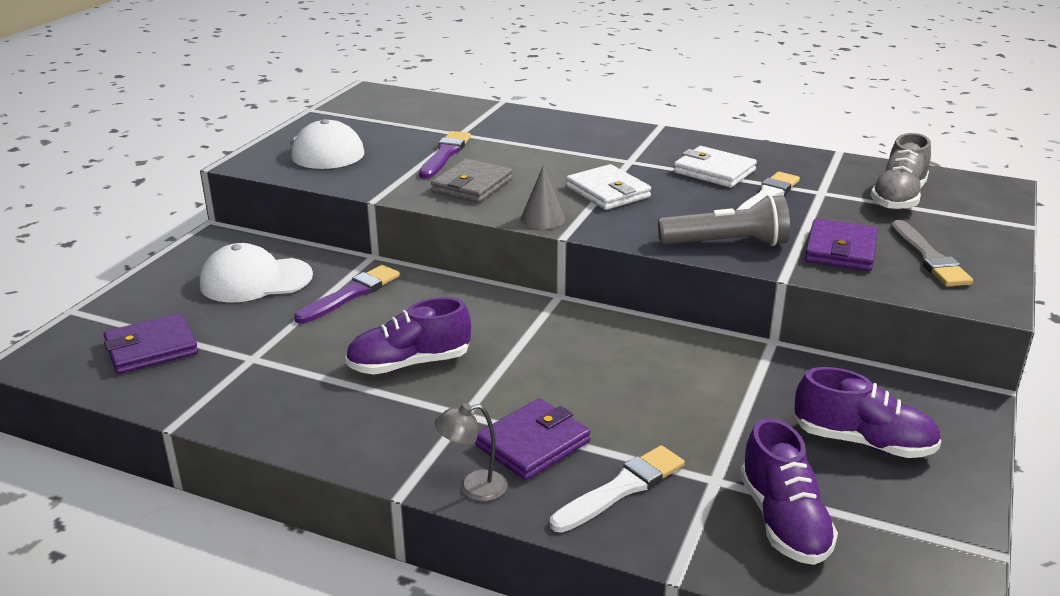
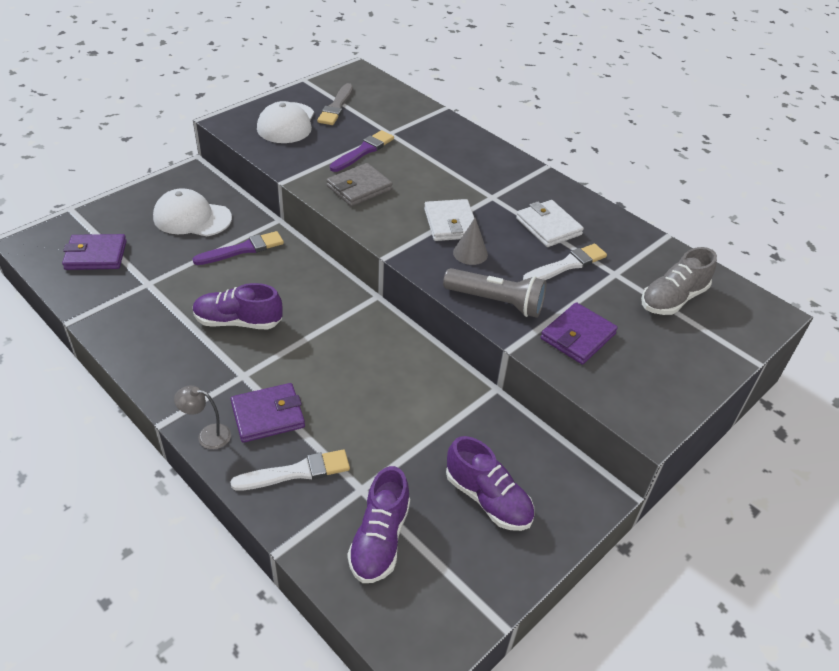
camera: 20 degrees right, 15 degrees up
grey cone [521,166,565,229] -> grey cone moved to [453,218,488,265]
grey brush [891,220,973,287] -> grey brush moved to [317,83,353,125]

